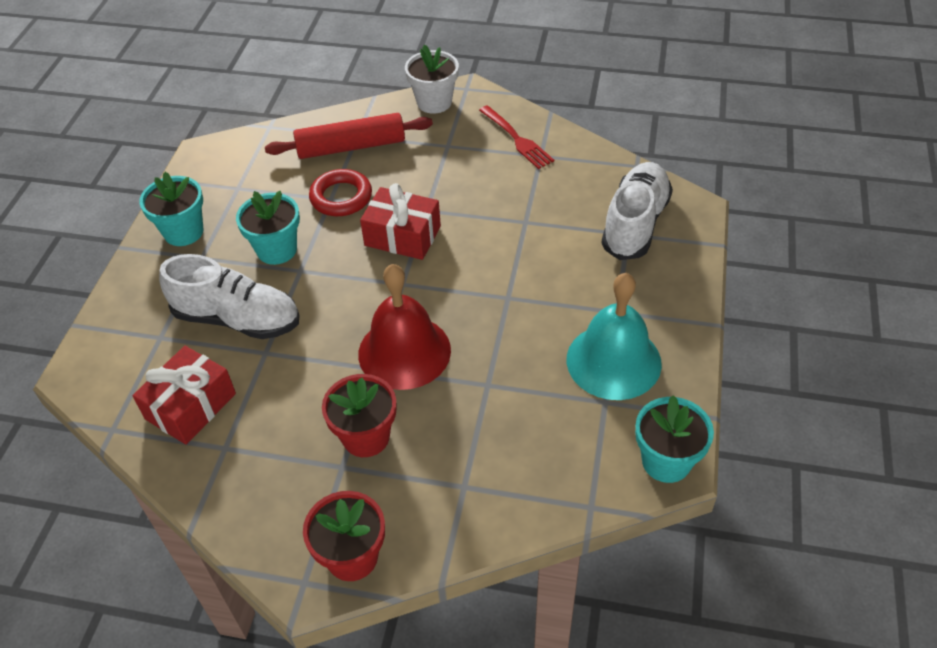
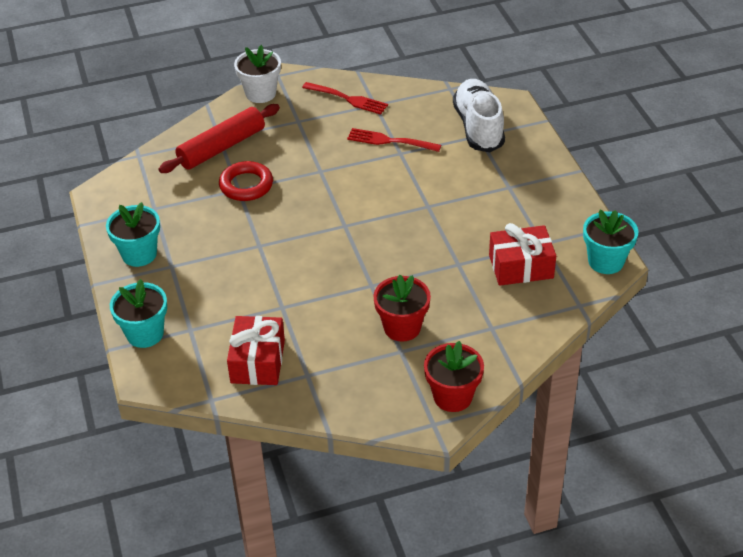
camera: 30 degrees left, 5 degrees down
white shoe [159,254,299,339] -> none
turquoise flower pot [236,191,300,265] -> turquoise flower pot moved to [110,279,167,348]
red bell [358,264,451,390] -> none
red gift [360,183,441,260] -> red gift moved to [489,223,556,286]
turquoise bell [567,273,662,400] -> none
none -> red fork [347,128,441,152]

